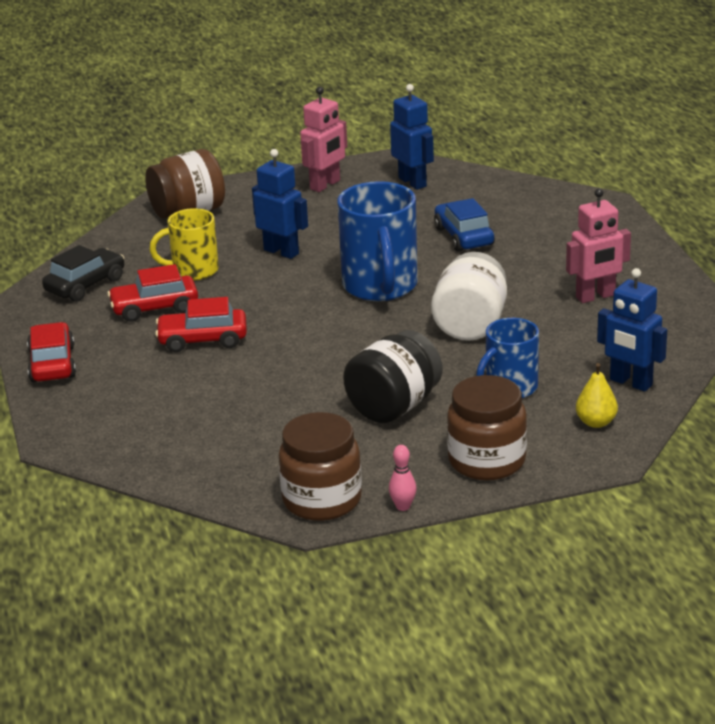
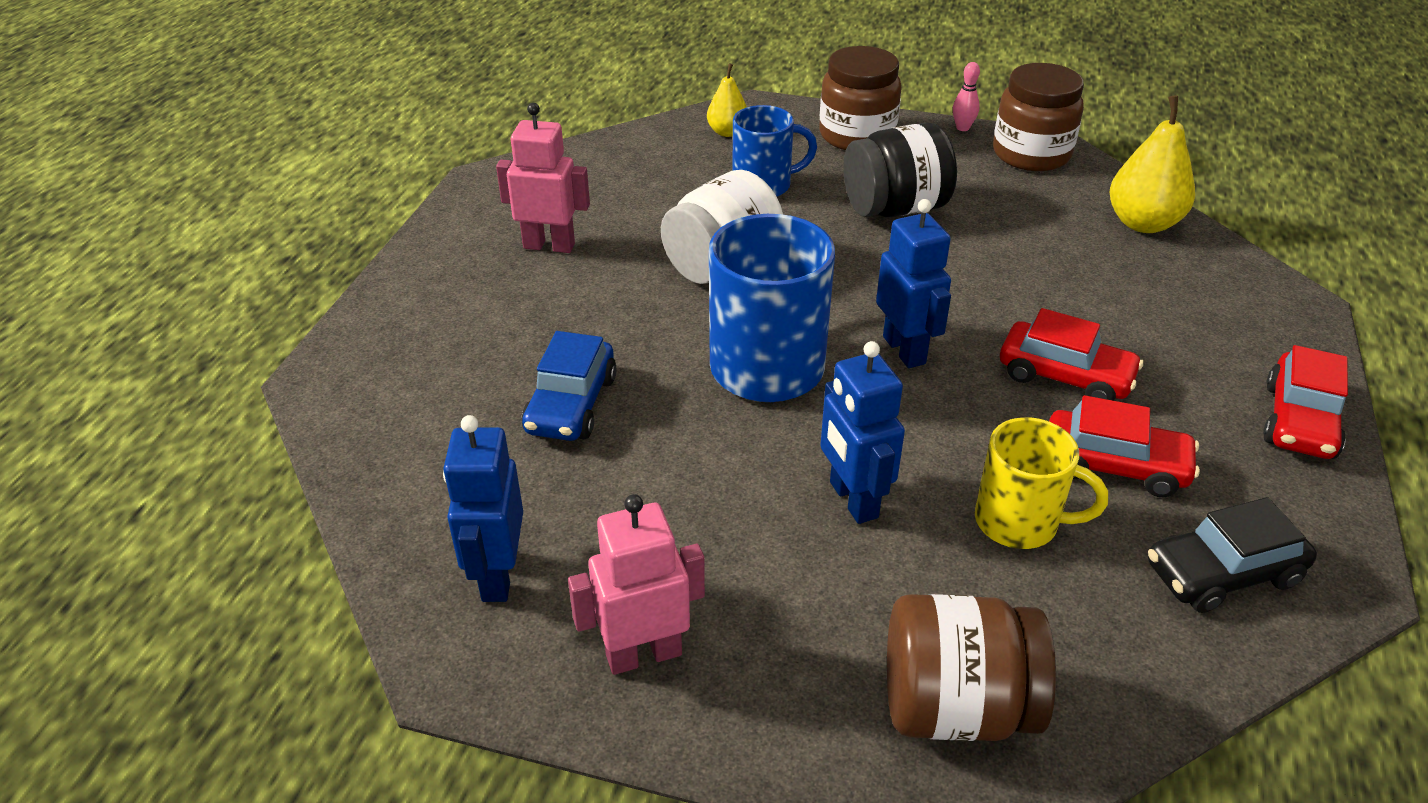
camera: 150 degrees left, 10 degrees up
blue robot [597,268,667,392] -> blue robot moved to [876,199,951,368]
none -> yellow pear [1110,95,1195,233]

